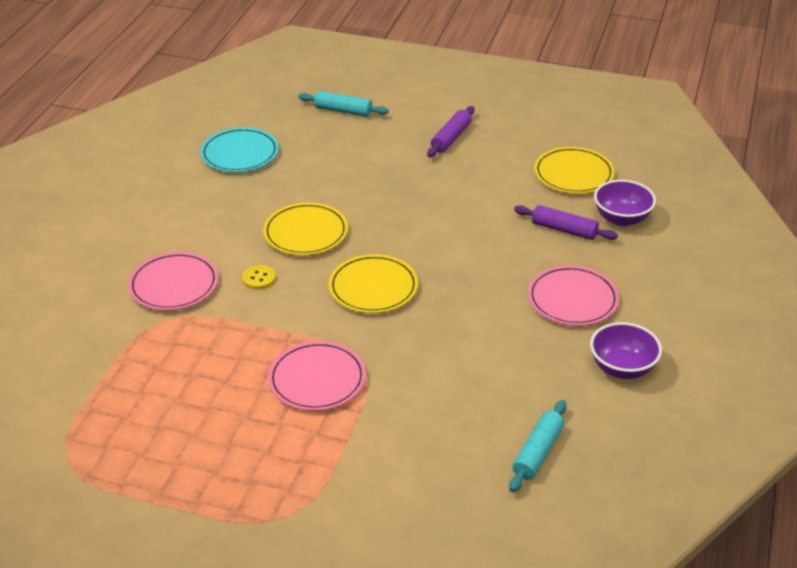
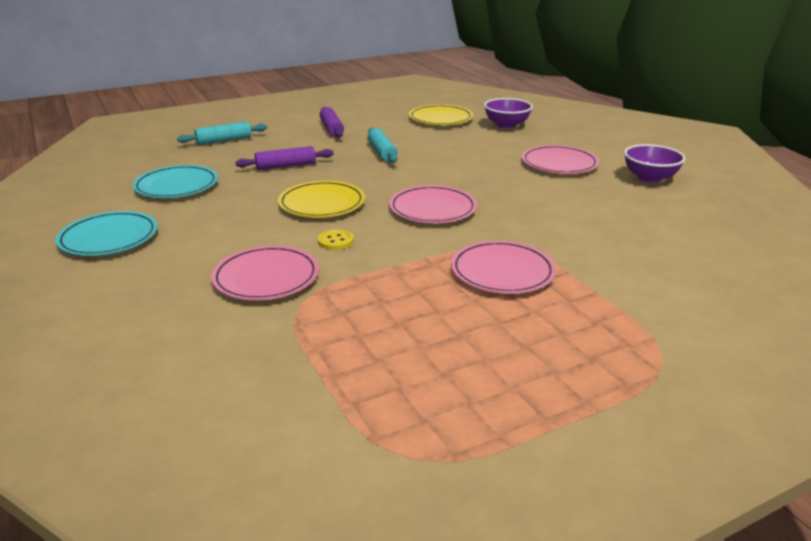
camera: 45 degrees left, 10 degrees down
yellow plate [329,254,418,313] -> pink plate [389,185,477,223]
turquoise rolling pin [509,400,567,492] -> turquoise rolling pin moved to [368,128,397,163]
purple rolling pin [514,205,618,240] -> purple rolling pin moved to [235,146,334,170]
none -> turquoise plate [55,211,158,256]

